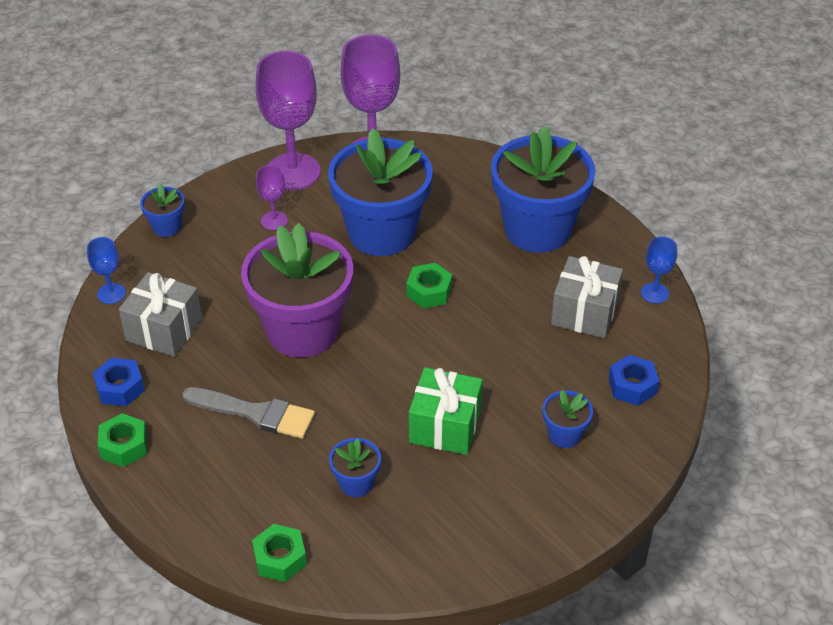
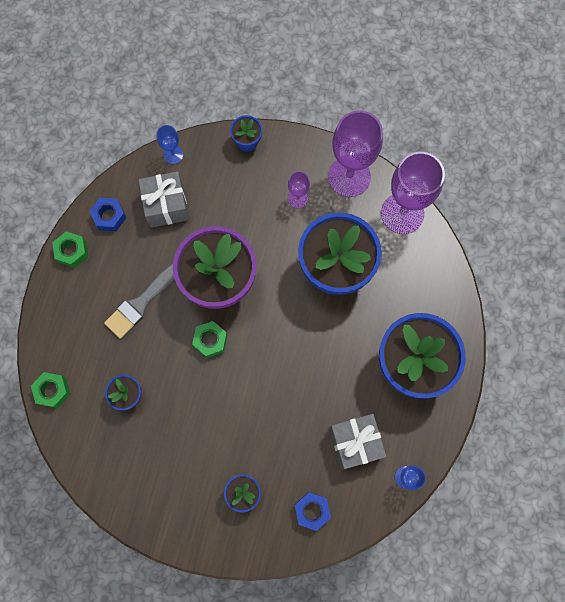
camera: 55 degrees right, 30 degrees up
grey brush [182,387,315,439] -> grey brush turned 60 degrees clockwise [104,264,174,339]
green nut [406,263,452,308] -> green nut moved to [192,321,227,358]
green gift [409,367,483,455] -> none

